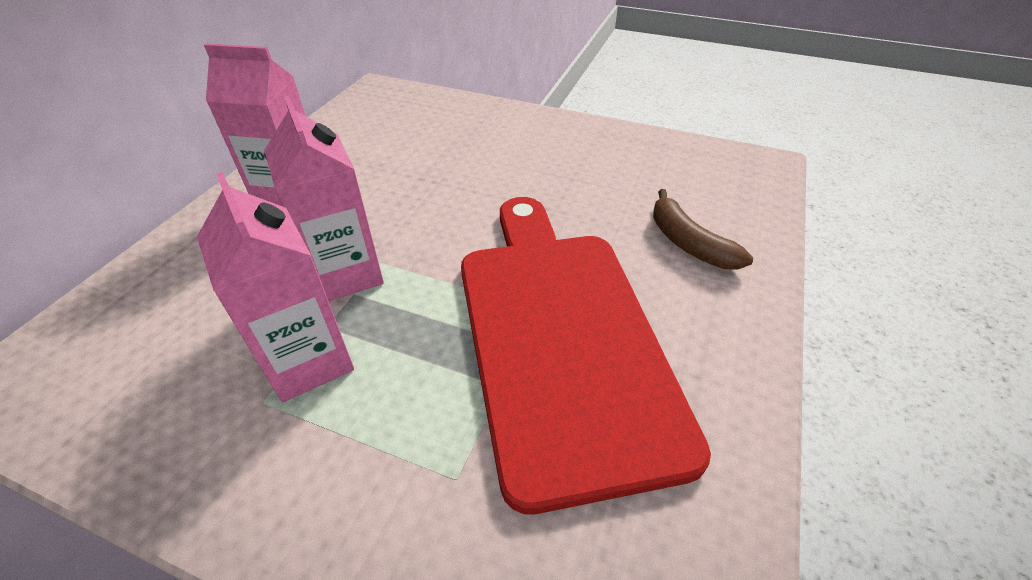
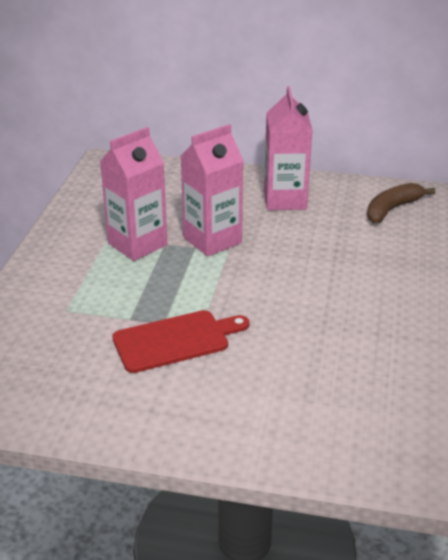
camera: 80 degrees right, 10 degrees down
red cutting board [461,197,711,514] -> red cutting board [112,310,250,373], size x0.49
brown banana [653,189,753,270] -> brown banana moved to [367,183,436,223]

